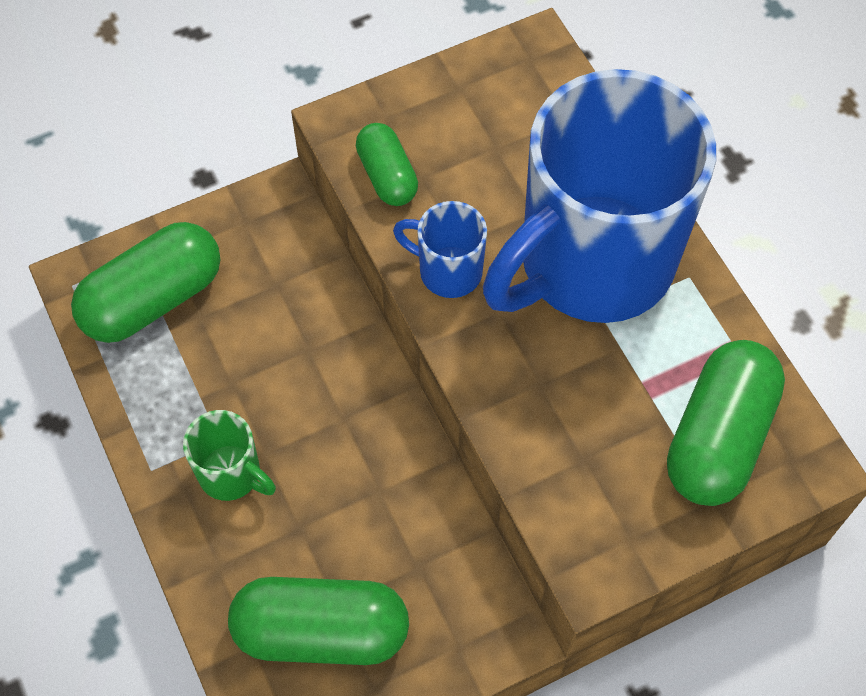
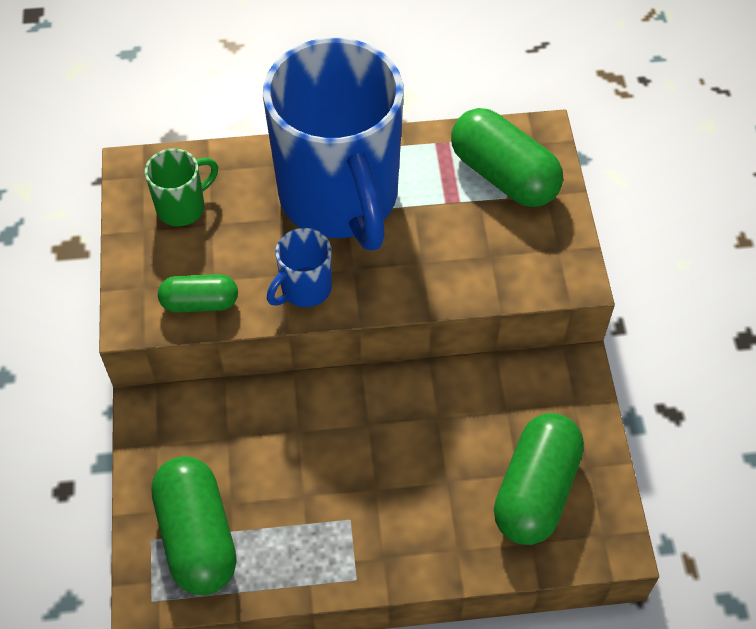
camera: 70 degrees left, 5 degrees down
green mug [183,410,276,501] -> green mug moved to [145,148,218,226]

